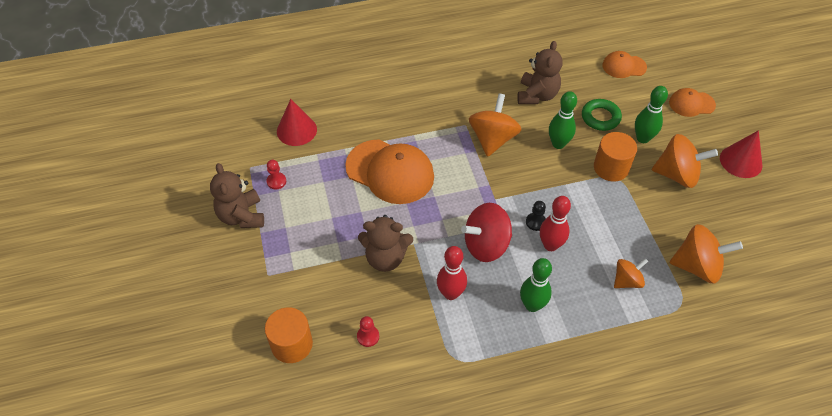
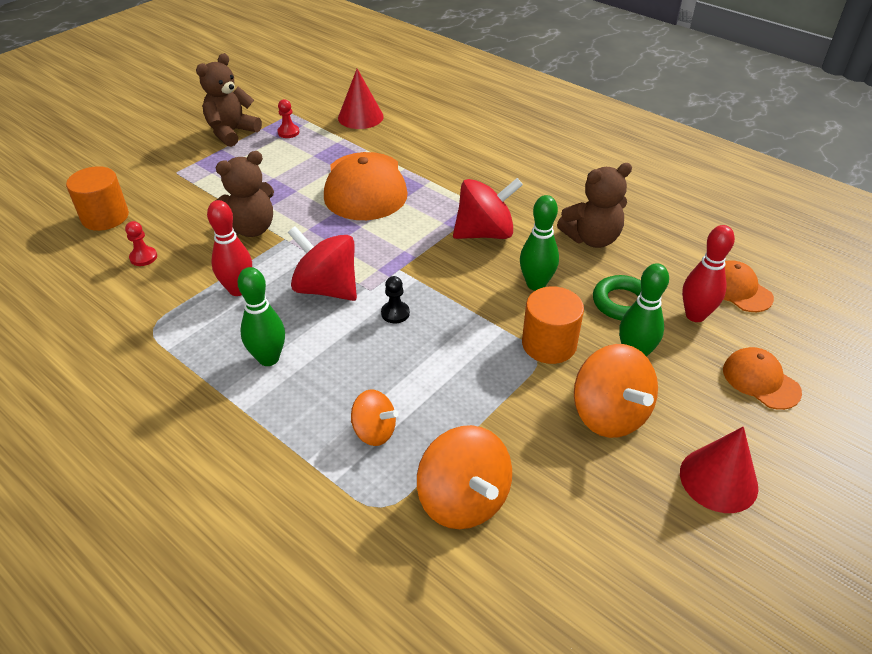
camera: 55 degrees right, 10 degrees down
brown teddy bear [358,215,413,272] -> brown teddy bear turned 90 degrees counterclockwise [215,151,274,237]
orange spinning top [469,93,522,157] -> red spinning top [453,178,523,239]
red bowling pin [540,196,571,251] -> red bowling pin moved to [682,225,735,322]

